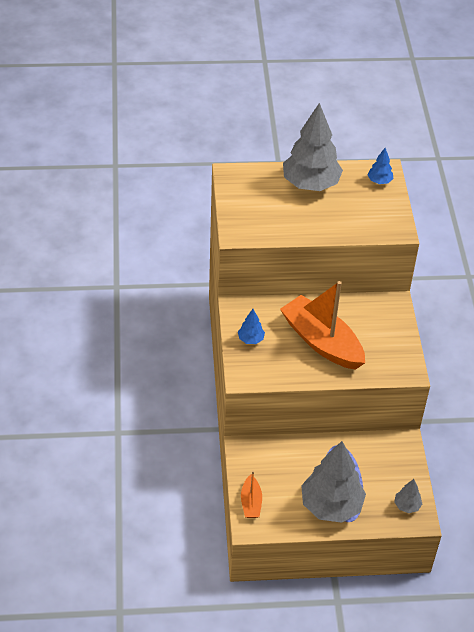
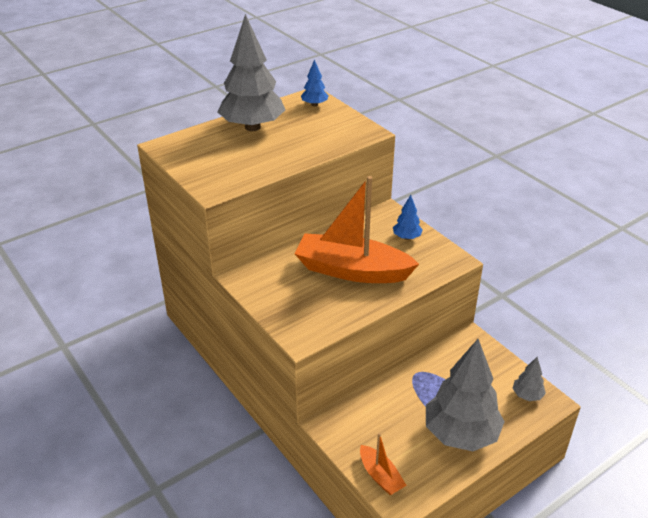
camera: 30 degrees left, 10 degrees down
blue tree [238,309,265,344] -> blue tree moved to [393,195,423,240]

